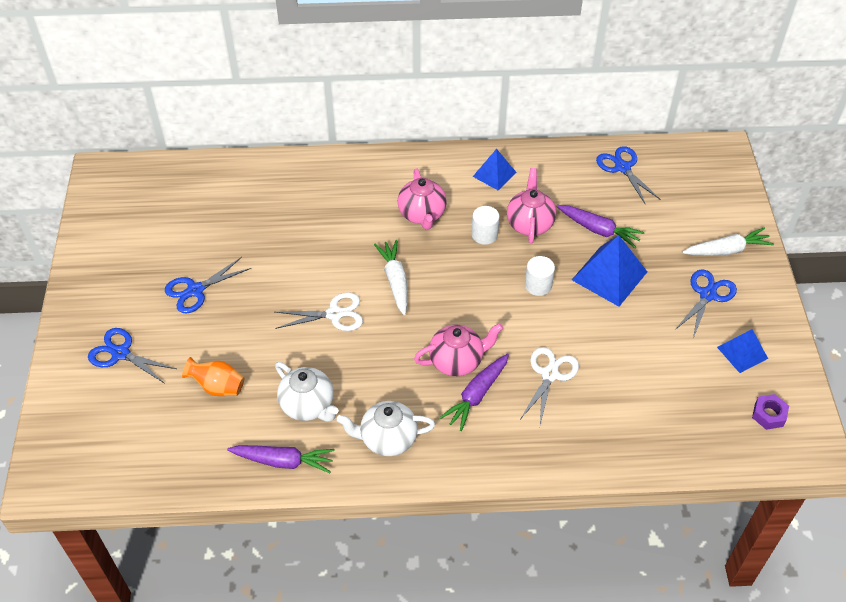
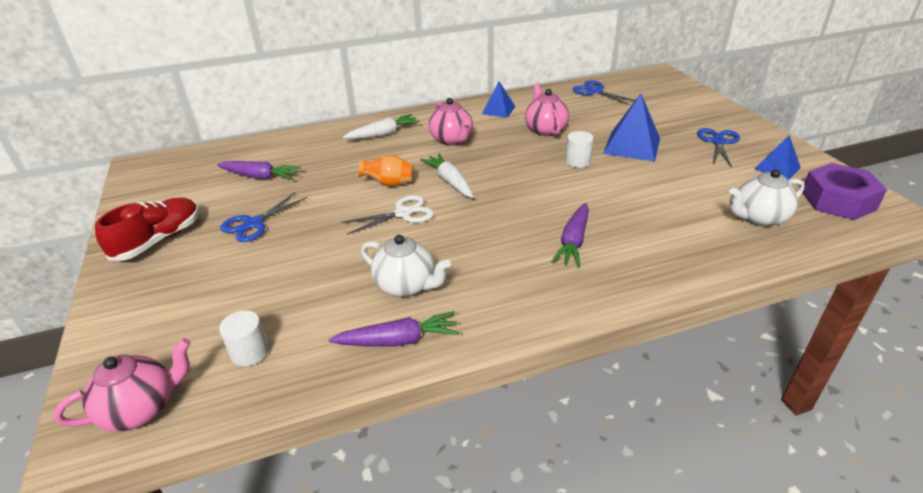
camera: 15 degrees left, 15 degrees down
blue scissors [88,328,177,384] -> none
orange vase [182,357,244,396] -> orange vase moved to [359,155,413,187]
white teapot [337,401,435,456] -> white teapot moved to [729,169,805,227]
pink teapot [414,323,503,376] -> pink teapot moved to [53,338,191,432]
white cylinder [472,206,500,245] -> white cylinder moved to [219,310,269,367]
white scissors [521,347,579,425] -> none
purple carrot [557,205,645,248] -> purple carrot moved to [217,161,301,180]
white carrot [682,228,774,256] -> white carrot moved to [342,114,420,139]
purple nut [752,394,789,430] -> purple nut [803,163,887,220], size x1.99
none -> red shoe [95,197,199,261]

